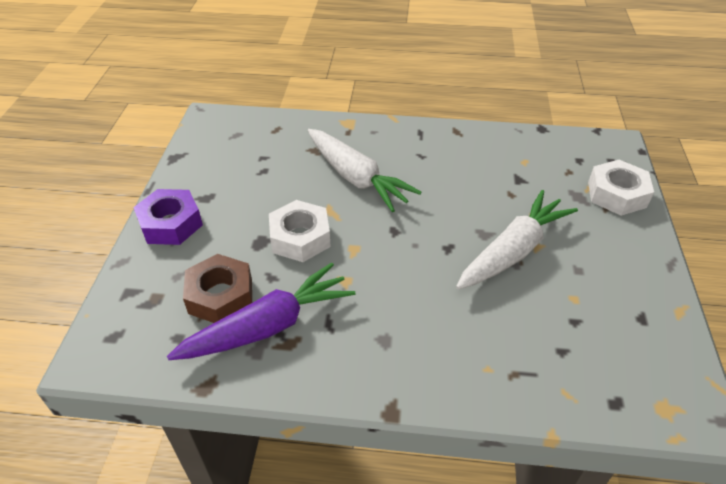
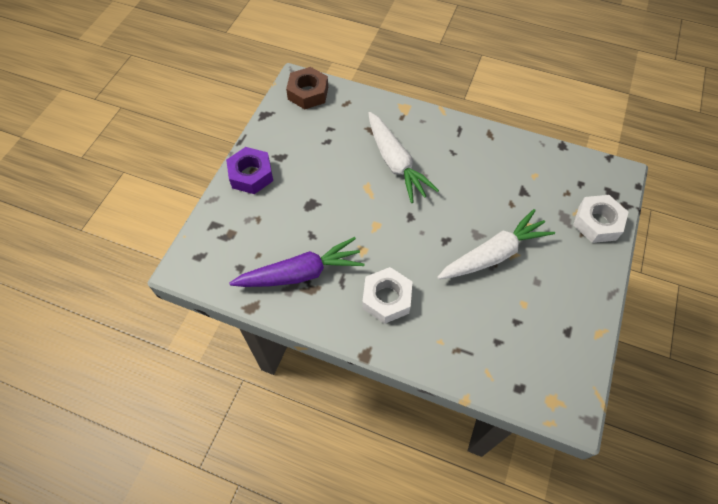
camera: 15 degrees right, 15 degrees up
brown nut [183,254,252,323] -> brown nut moved to [286,67,328,109]
white nut [269,200,331,262] -> white nut moved to [362,267,413,324]

